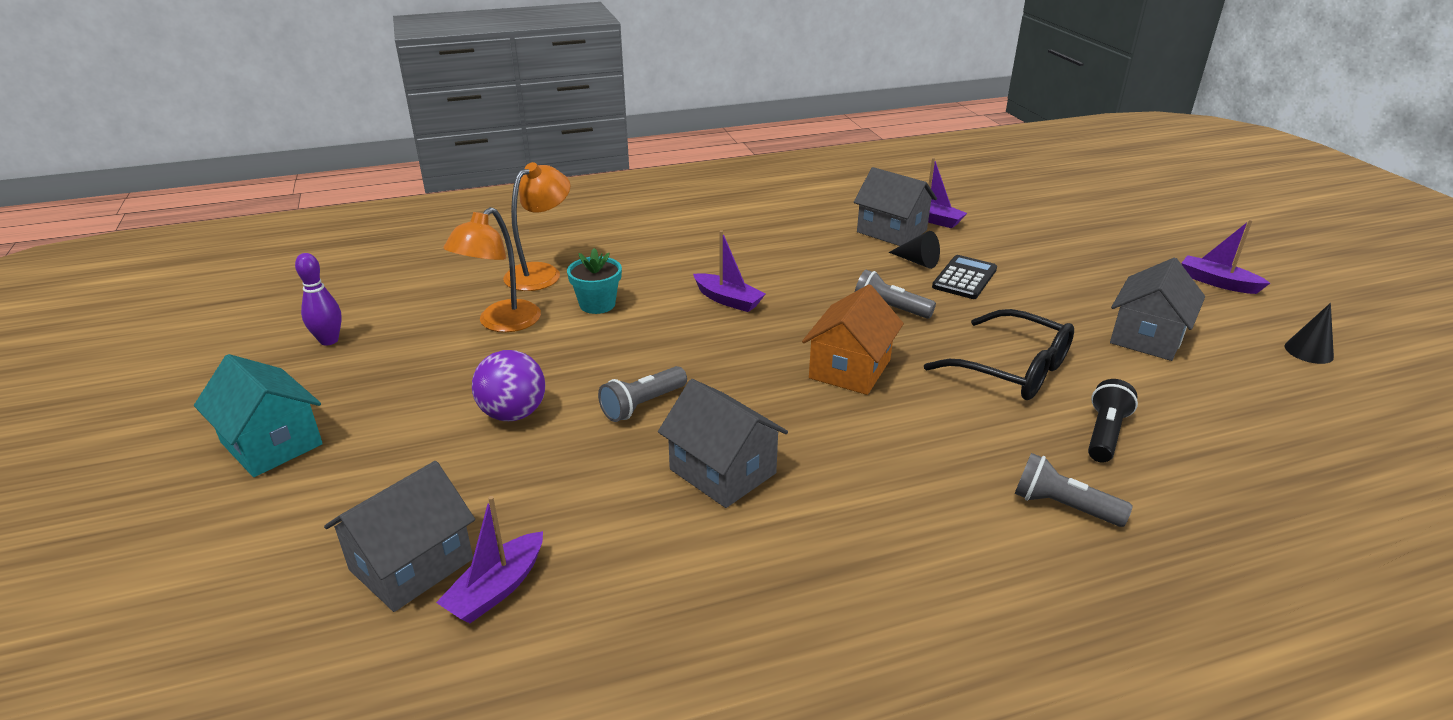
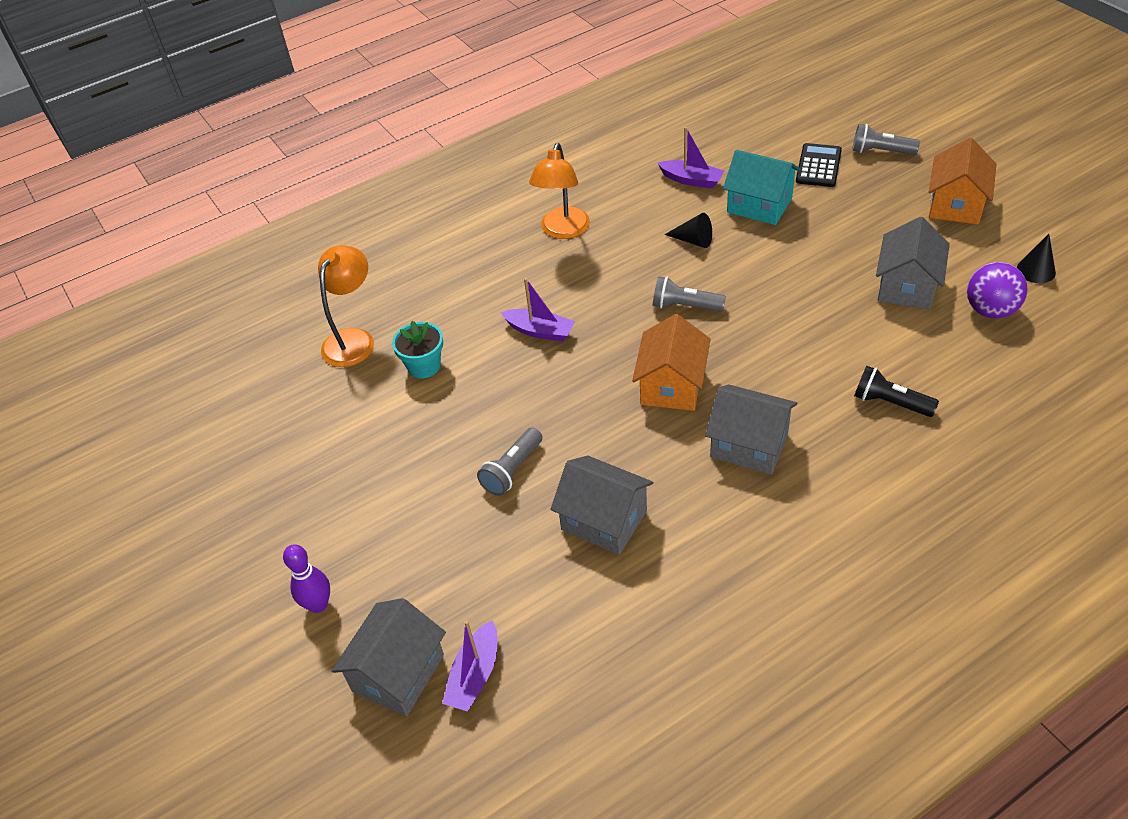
camera: 10 degrees left, 15 degrees up
turquoise house [194,354,323,477] -> turquoise house moved to [723,150,800,225]
purple bowling pin [295,253,342,345] -> purple bowling pin moved to [283,544,330,613]
orange lamp [443,207,541,332] -> orange lamp moved to [529,143,590,239]
purple ball [472,350,545,421] -> purple ball moved to [967,262,1028,318]
grey house [854,167,937,246] -> grey house moved to [705,384,797,475]
black glasses [924,309,1074,400] -> none
black calculator [932,255,997,299] -> black calculator moved to [796,143,842,187]
grey flashlight [1014,453,1133,527] -> grey flashlight moved to [852,124,920,155]
black flashlight [1088,379,1138,462] -> black flashlight turned 75 degrees counterclockwise [854,366,939,417]
purple boat [1181,220,1270,294] -> orange house [929,138,996,224]

